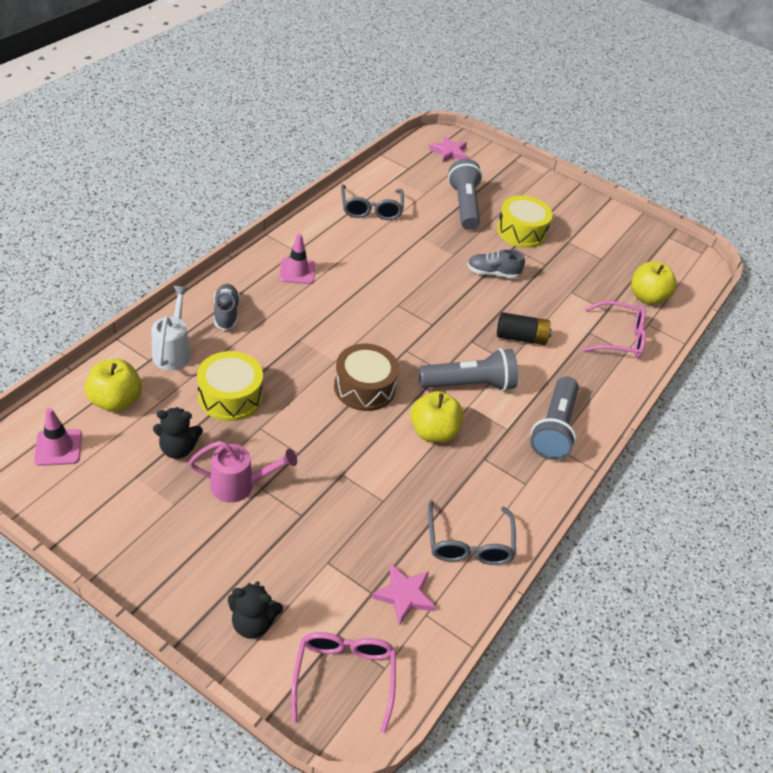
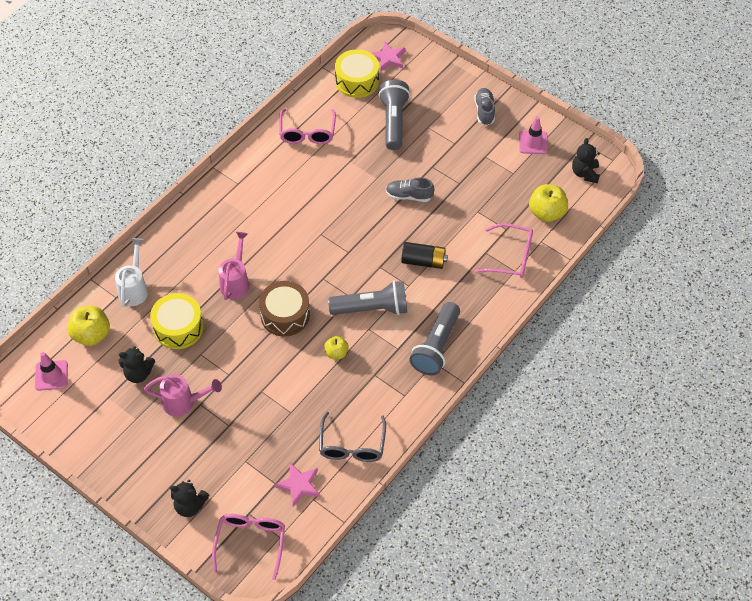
camera: 10 degrees right, 10 degrees up
grey shoe [214,284,240,330] -> grey shoe moved to [474,88,495,126]
pink traffic cone [279,234,315,284] -> pink traffic cone moved to [519,116,548,154]
grey glasses [341,184,404,220] -> pink glasses [279,109,336,144]
yellow apple [410,391,463,443] -> yellow apple [324,336,349,359], size x0.58
yellow drum [497,195,552,248] -> yellow drum moved to [335,49,379,98]
none -> pink watering can [219,232,249,300]
none -> black teddy bear [572,138,600,183]

